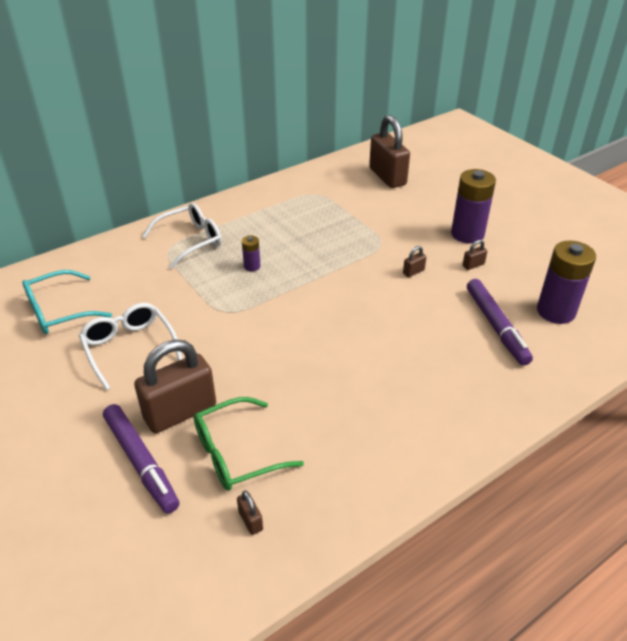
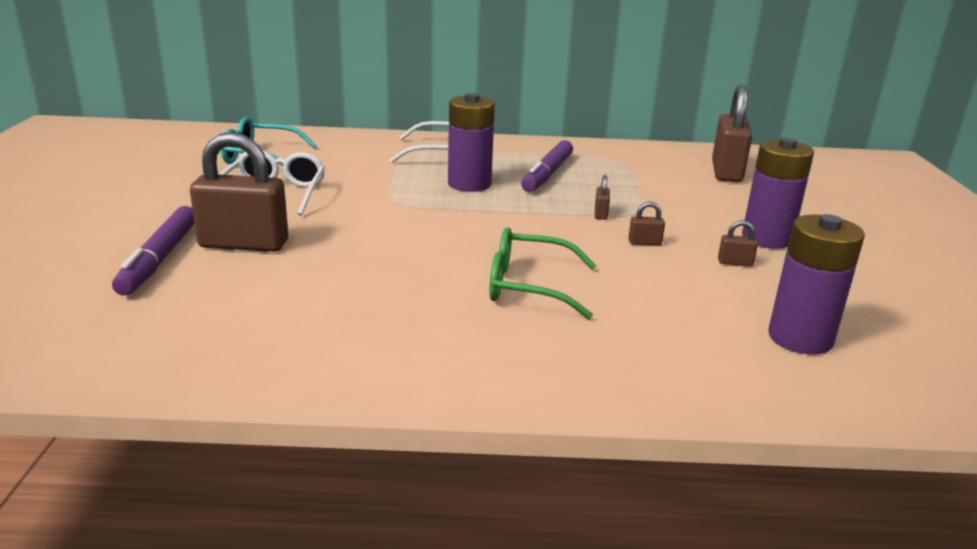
camera: 35 degrees right, 15 degrees down
green glasses [194,397,304,491] -> green glasses moved to [489,227,596,319]
brown padlock [237,491,263,535] -> brown padlock moved to [595,175,610,220]
purple battery [242,235,260,271] -> purple battery [448,93,495,192], size x2.12
purple marker [467,279,533,366] -> purple marker moved to [521,140,573,192]

